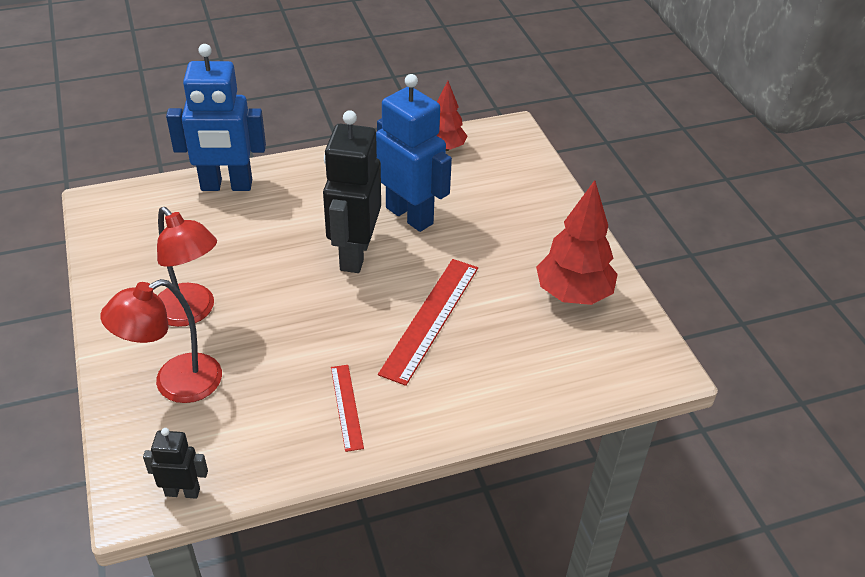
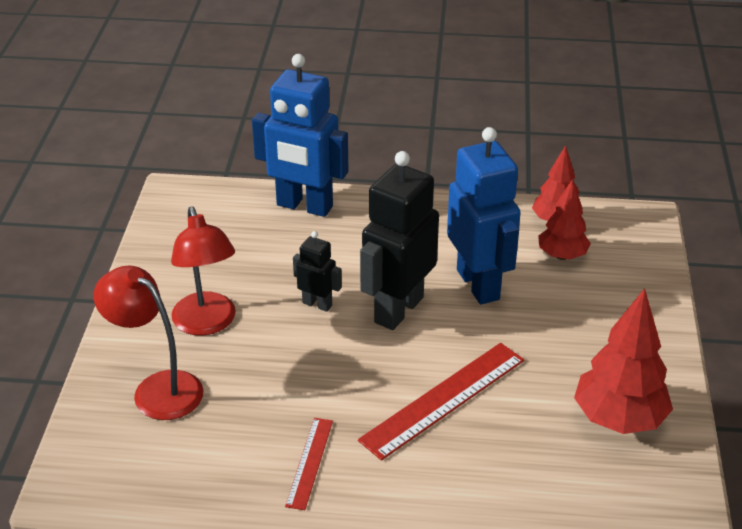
camera: 25 degrees right, 5 degrees down
red lamp [100,279,222,403] -> red lamp turned 45 degrees clockwise [93,266,204,420]
black robot [143,428,208,499] -> black robot moved to [293,231,342,312]
none -> red tree [538,179,591,260]

